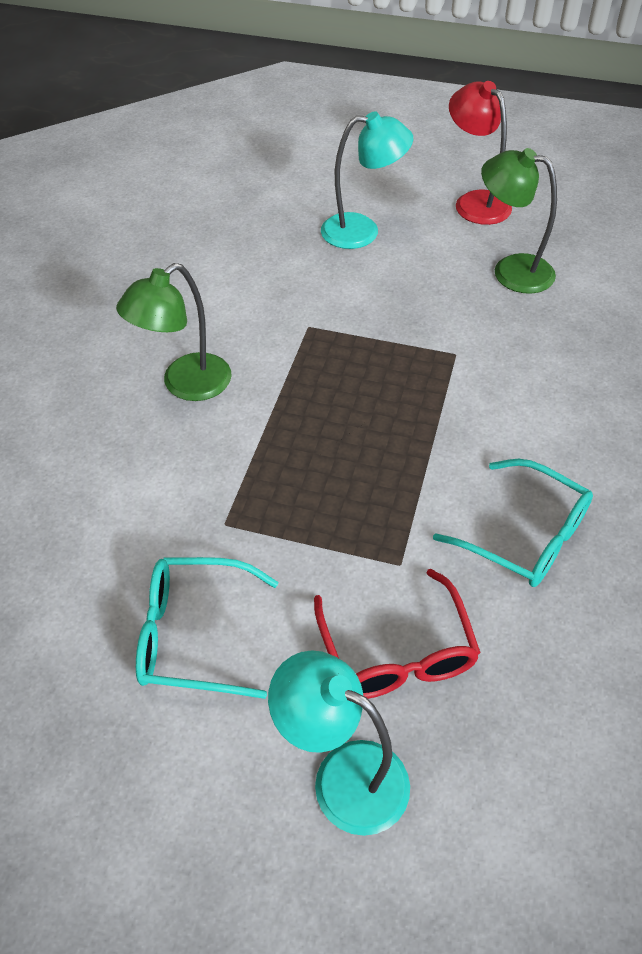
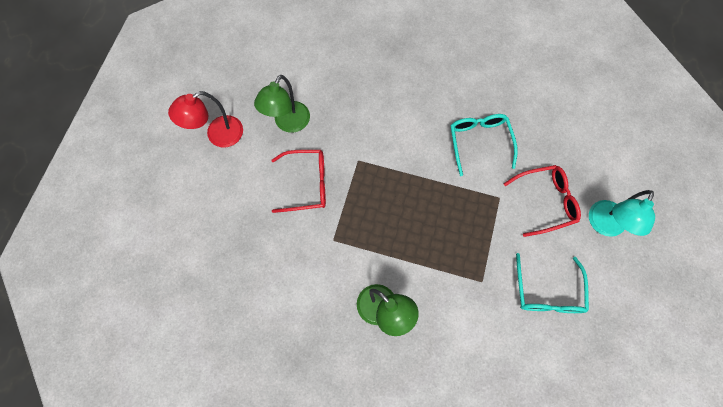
camera: 90 degrees left, 20 degrees up
turquoise lamp [321,111,413,249] -> none
turquoise glasses [433,459,593,587] -> turquoise glasses turned 45 degrees counterclockwise [450,114,518,176]
none -> red glasses [272,150,326,213]

